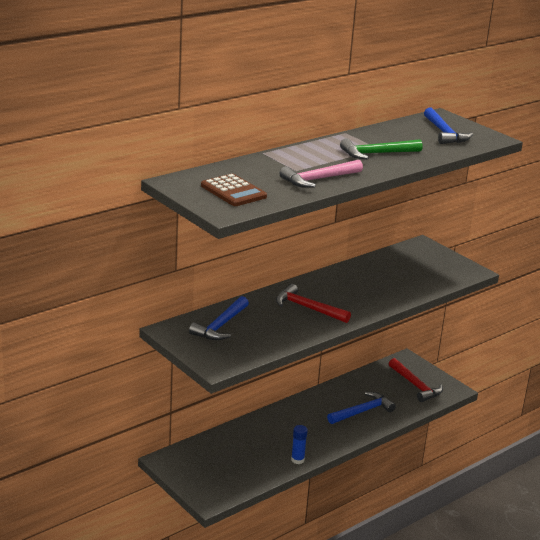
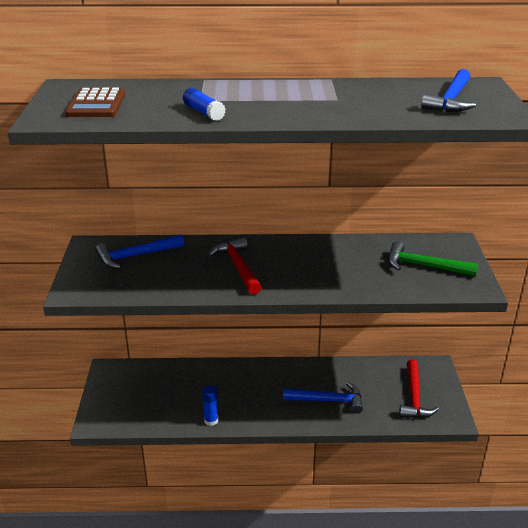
camera: 40 degrees right, 5 degrees up
pink hammer [280,160,363,188] -> blue glue stick [183,88,226,121]
green hammer [340,138,423,159] -> green hammer moved to [388,241,478,277]

